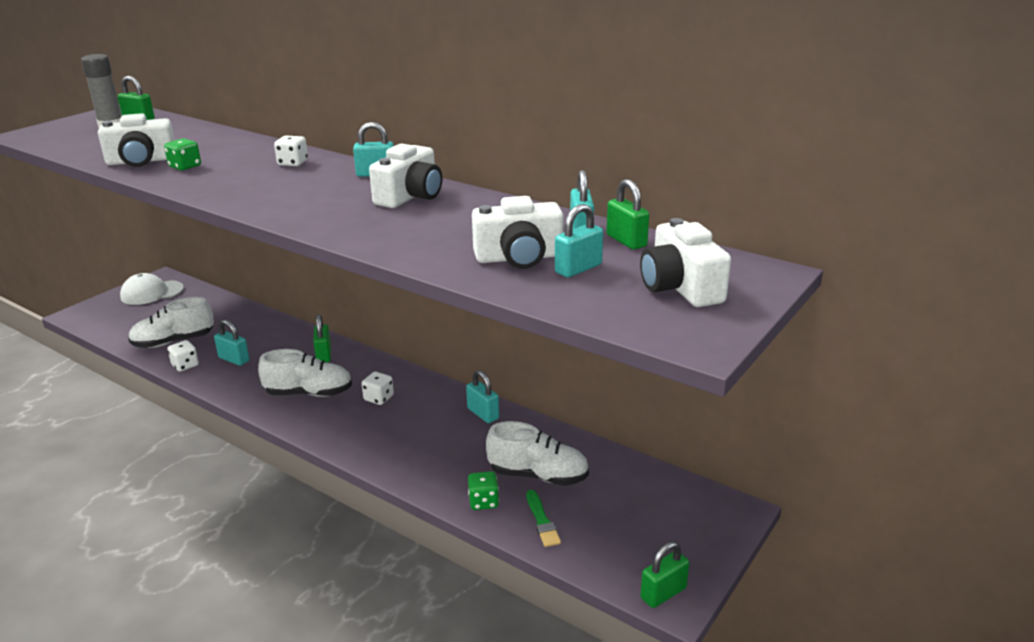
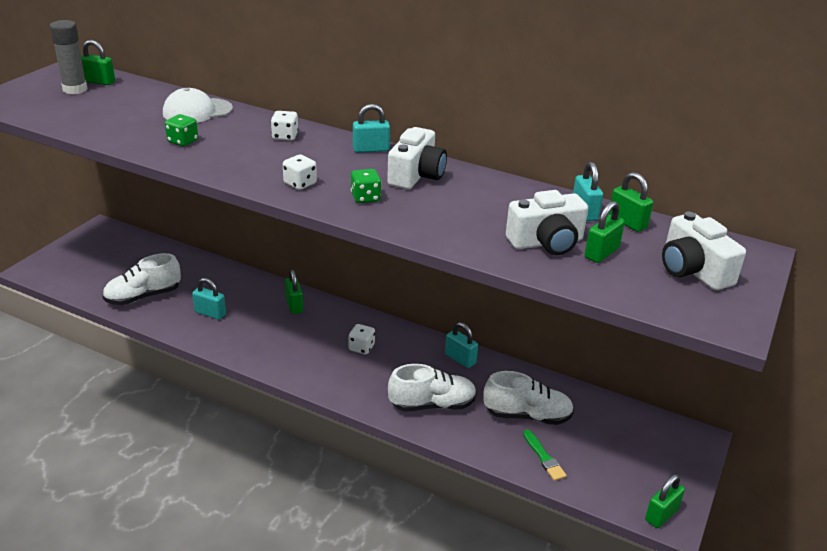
camera: 10 degrees left, 5 degrees up
white camera [98,113,175,167] -> none
white cap [120,273,184,305] -> white cap moved to [163,88,233,123]
white dice [167,340,199,372] -> white dice moved to [283,154,317,190]
white shoe [258,349,352,397] -> white shoe moved to [388,364,477,412]
green dice [468,471,499,510] -> green dice moved to [351,169,381,203]
turquoise padlock [555,204,603,278] -> green padlock [585,201,625,263]

